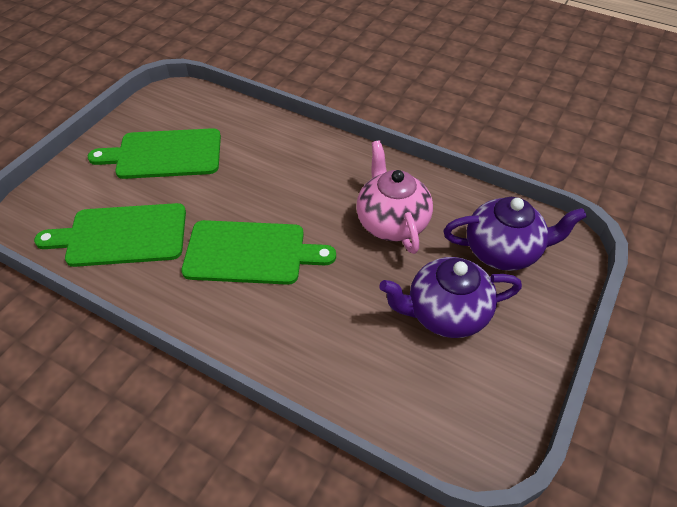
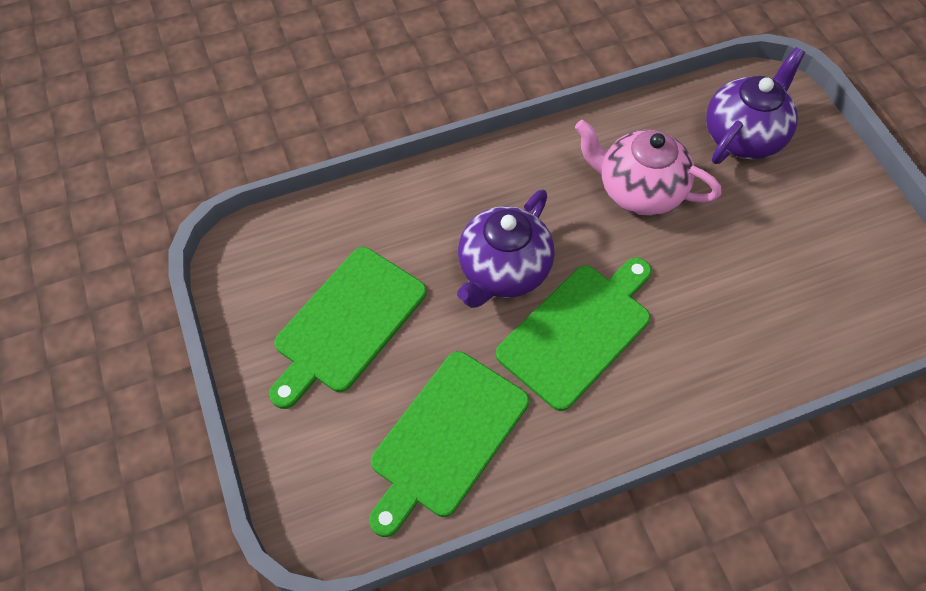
camera: 50 degrees left, 10 degrees up
purple teapot [379,257,522,338] -> purple teapot moved to [457,190,554,308]

